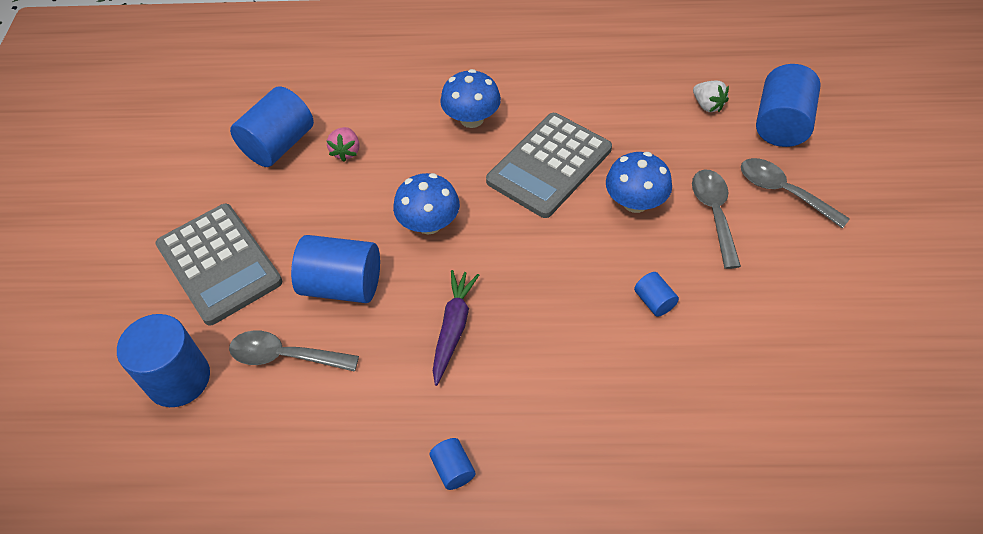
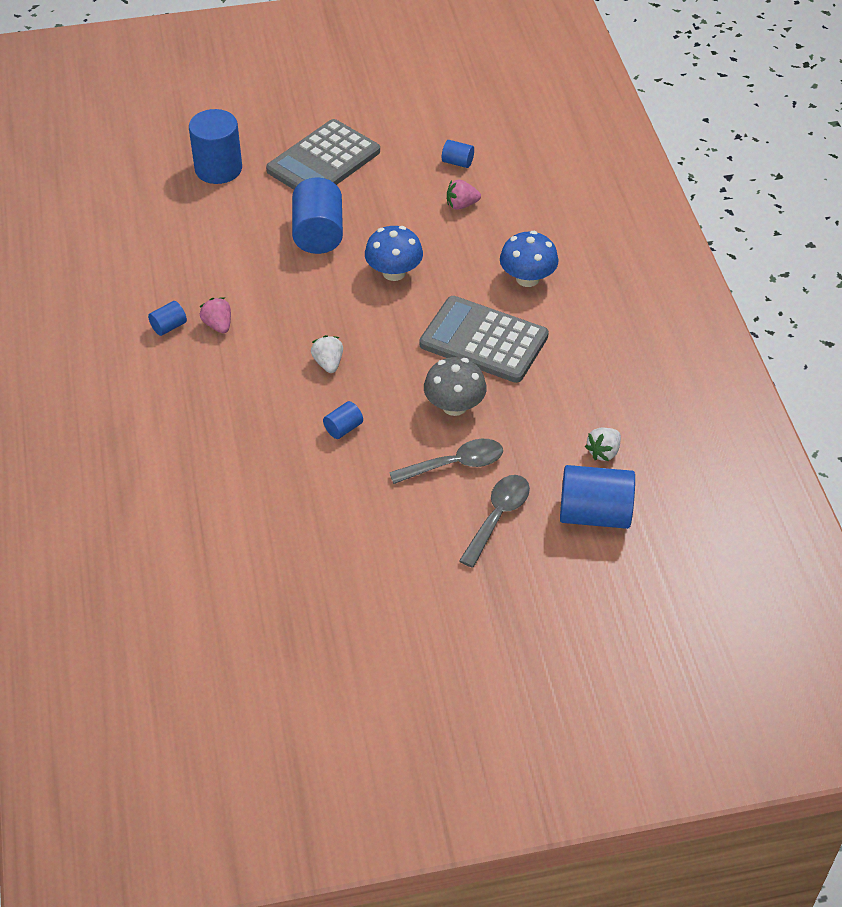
camera: 75 degrees right, 5 degrees down
grey spoon [229,330,359,372] -> none
blue cylinder [230,86,314,167] -> blue cylinder [442,140,474,168], size x0.48
purple carrot [433,270,479,386] -> none
blue mushroom [606,152,672,213] -> grey mushroom [424,357,487,416]
none -> pink strawberry [200,297,231,333]
none -> white strawberry [311,335,343,373]

